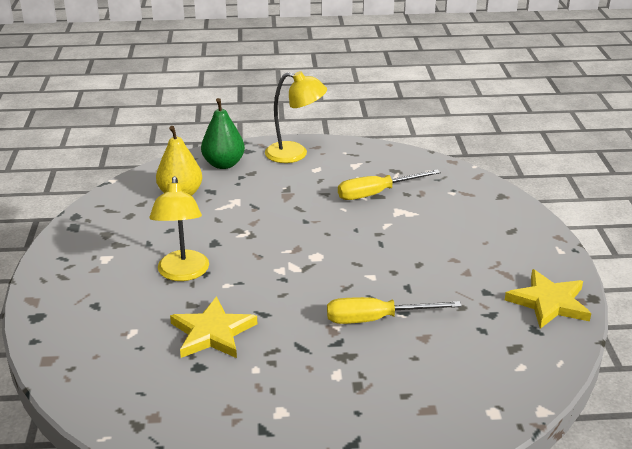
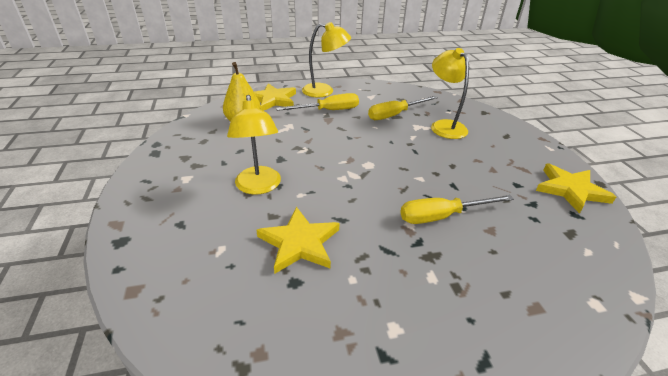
camera: 10 degrees left, 5 degrees up
green pear [201,98,245,169] -> yellow star [254,83,296,111]
none -> yellow screwdriver [276,93,359,111]
none -> yellow lamp [431,48,469,139]

